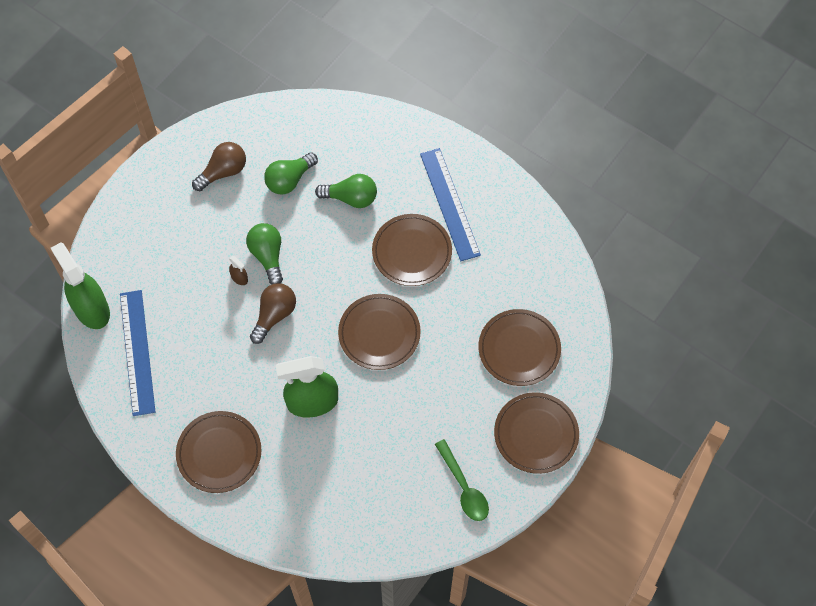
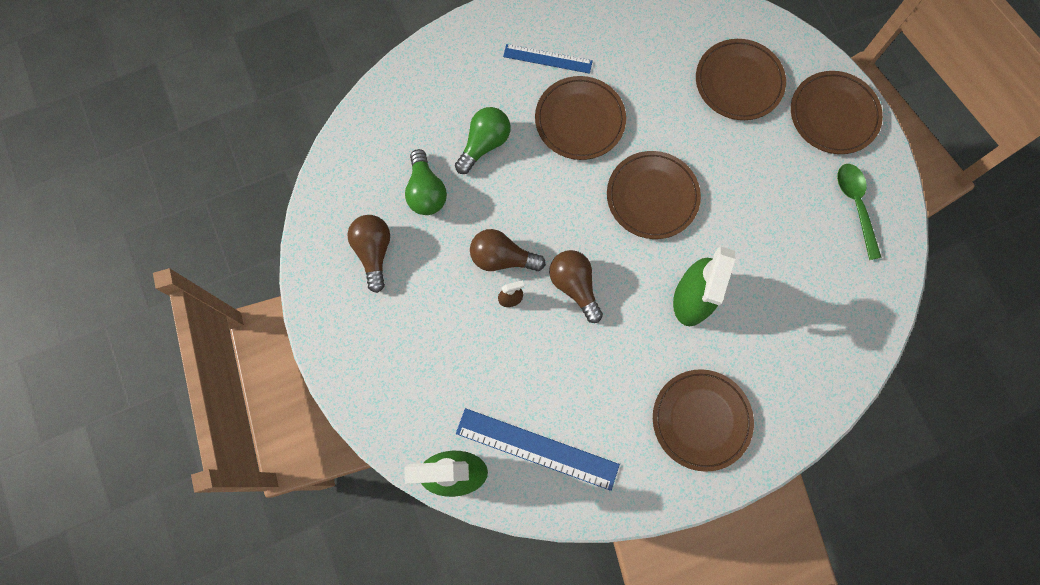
camera: 60 degrees left, 10 degrees up
green light bulb [246,223,283,285] -> brown light bulb [470,229,546,271]
blue ruler [420,148,481,261] -> blue ruler [503,44,593,74], size x0.61
green spoon [435,439,489,521] -> green spoon turned 105 degrees counterclockwise [837,164,882,260]

